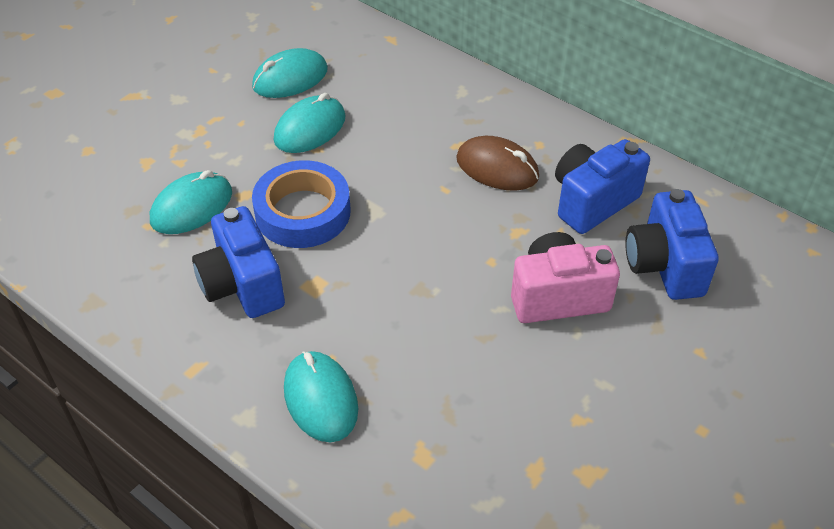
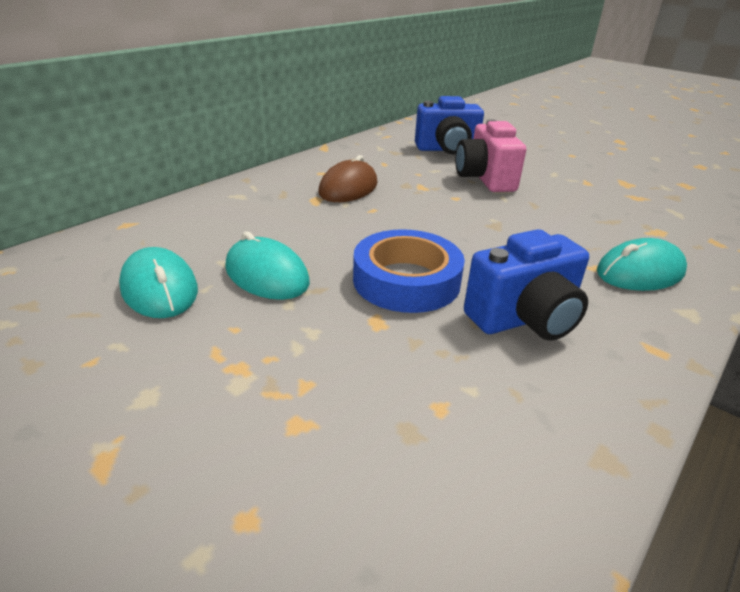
camera: 90 degrees left, 15 degrees down
turquoise mouse [150,170,232,234] -> none
blue camera [555,139,650,234] -> none

